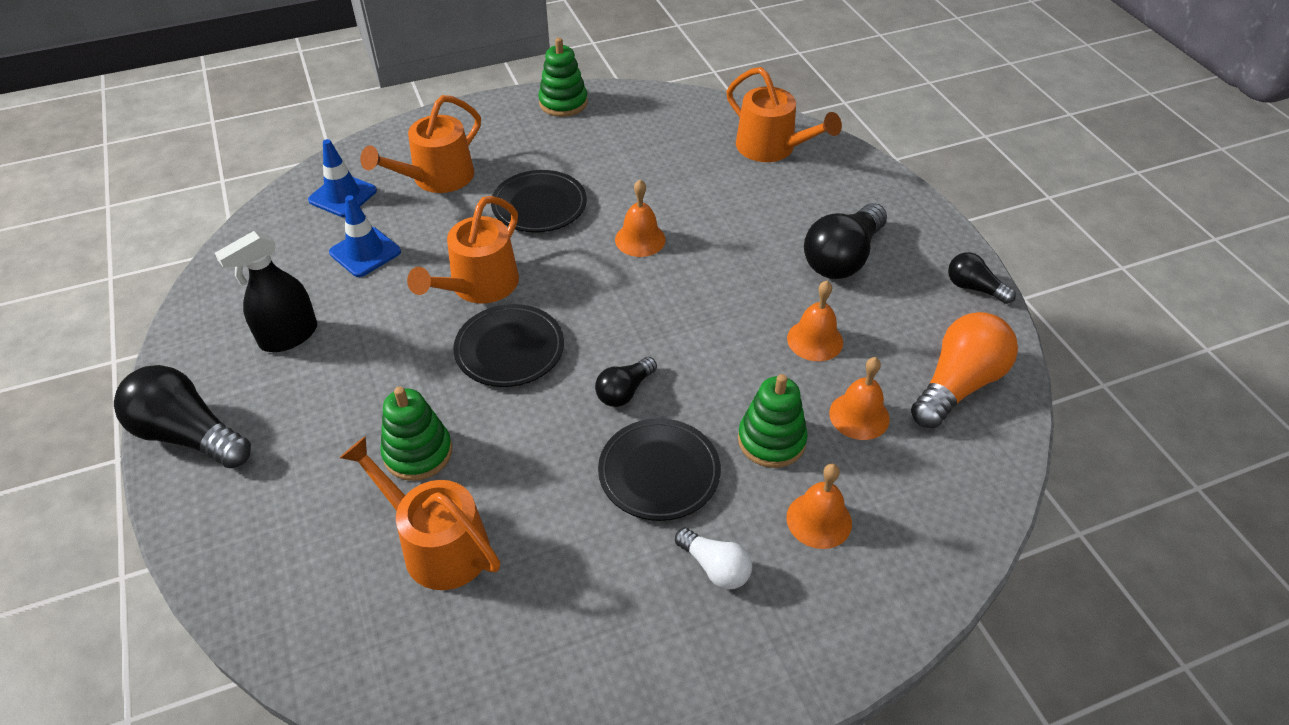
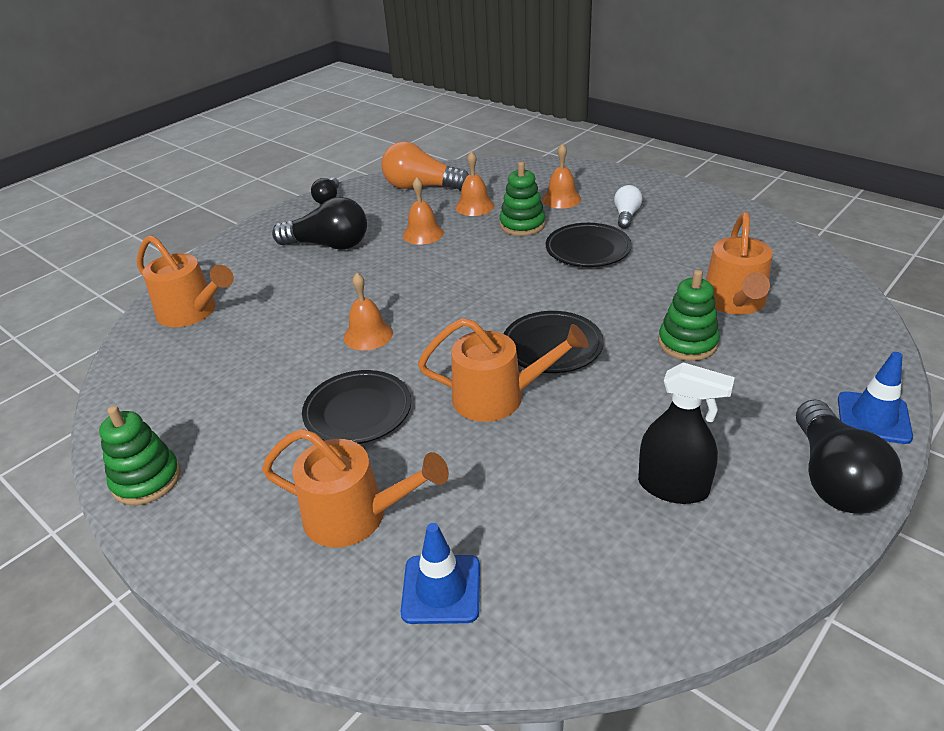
camera: 115 degrees left, 10 degrees down
blue traffic cone [329,195,401,277] -> blue traffic cone moved to [838,352,913,444]
black light bulb [595,357,657,407] -> none
orange watering can [726,67,842,162] -> orange watering can turned 105 degrees clockwise [137,235,234,327]

